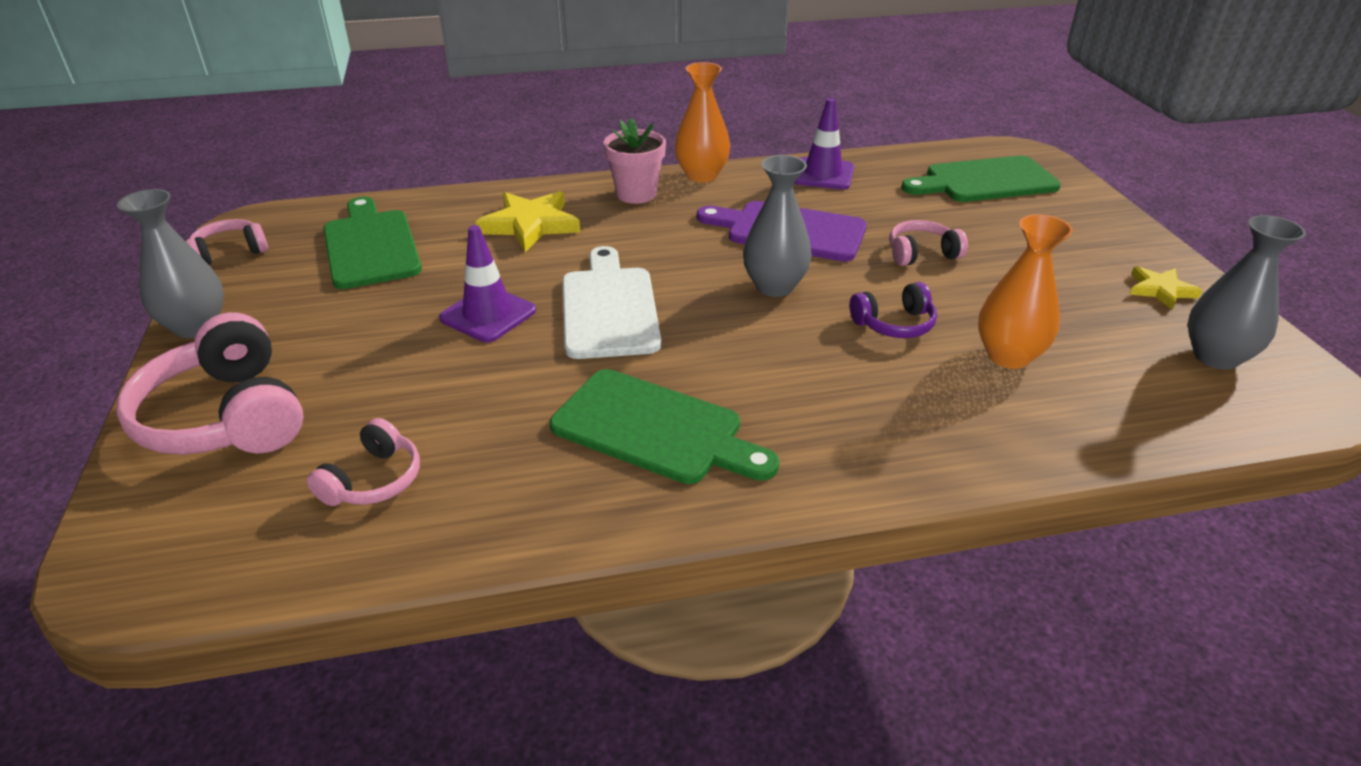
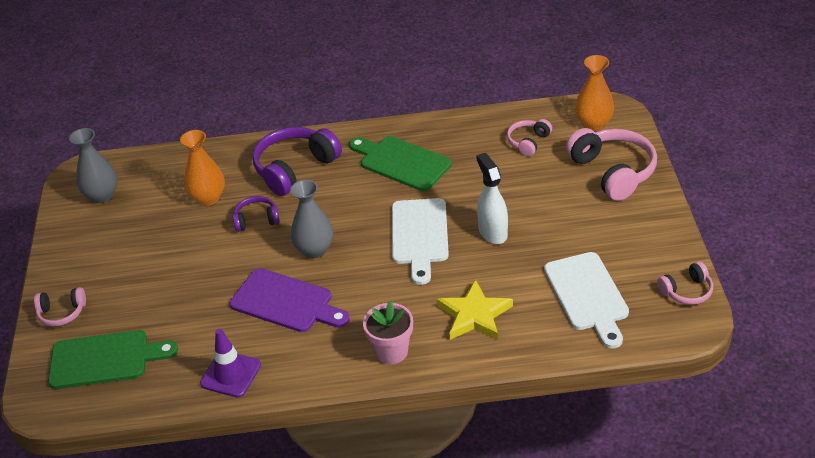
camera: 170 degrees left, 5 degrees up
grey vase [117,189,224,338] -> none
green cutting board [324,197,422,289] -> white cutting board [544,252,629,349]
purple traffic cone [439,225,536,342] -> white spray bottle [477,153,508,244]
orange vase [675,62,730,183] -> orange vase moved to [575,55,614,131]
pink headphones [889,220,968,266] -> pink headphones moved to [34,287,86,326]
yellow star [1130,266,1203,310] -> none
none -> purple headphones [252,127,342,196]

